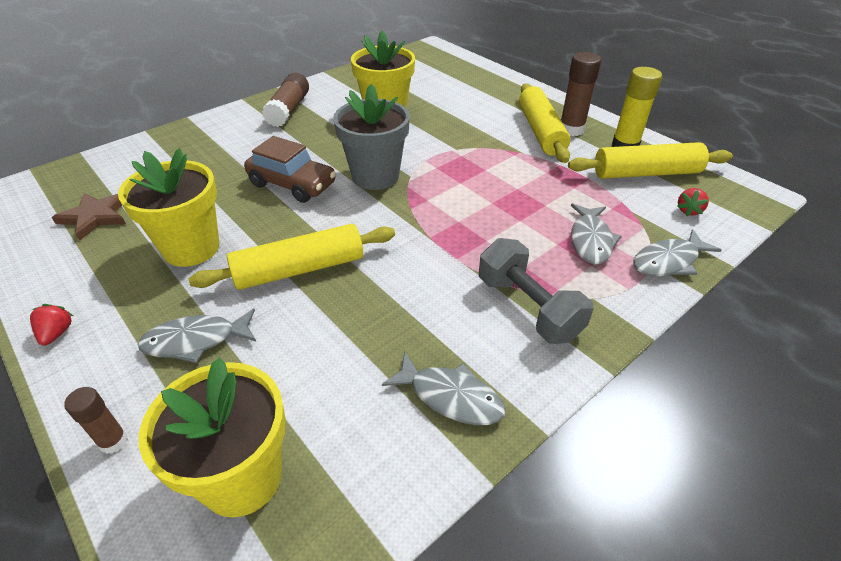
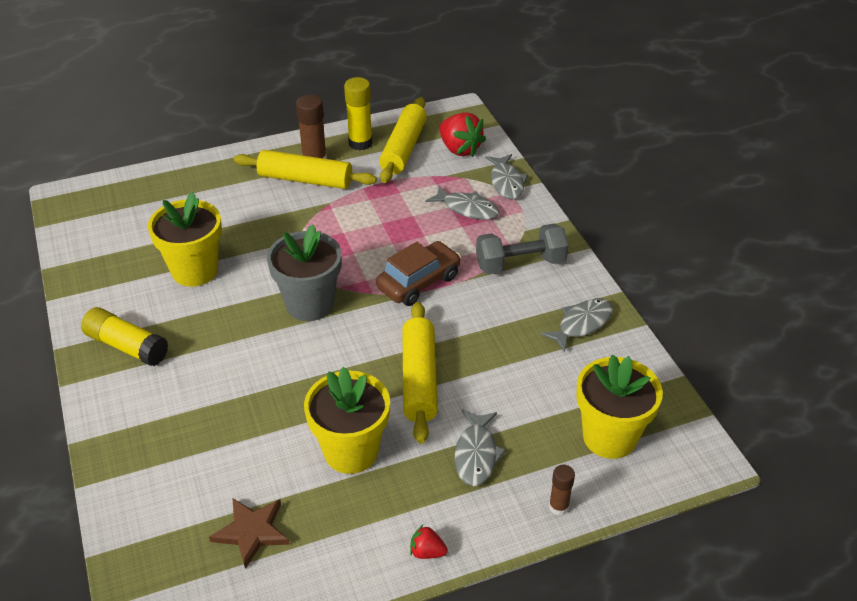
camera: 70 degrees left, 0 degrees up
brown car [244,136,336,203] -> brown car moved to [376,241,461,306]
brown glue stick [262,73,309,127] -> yellow glue stick [81,307,168,366]
red strawberry [677,188,709,216] -> red strawberry [439,112,486,157], size x1.99

